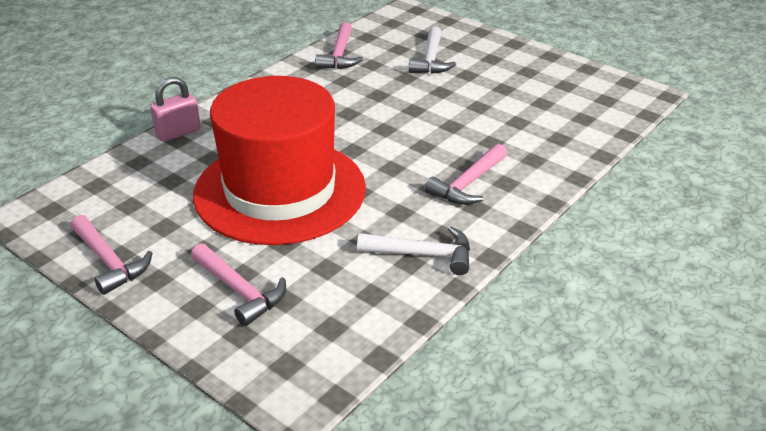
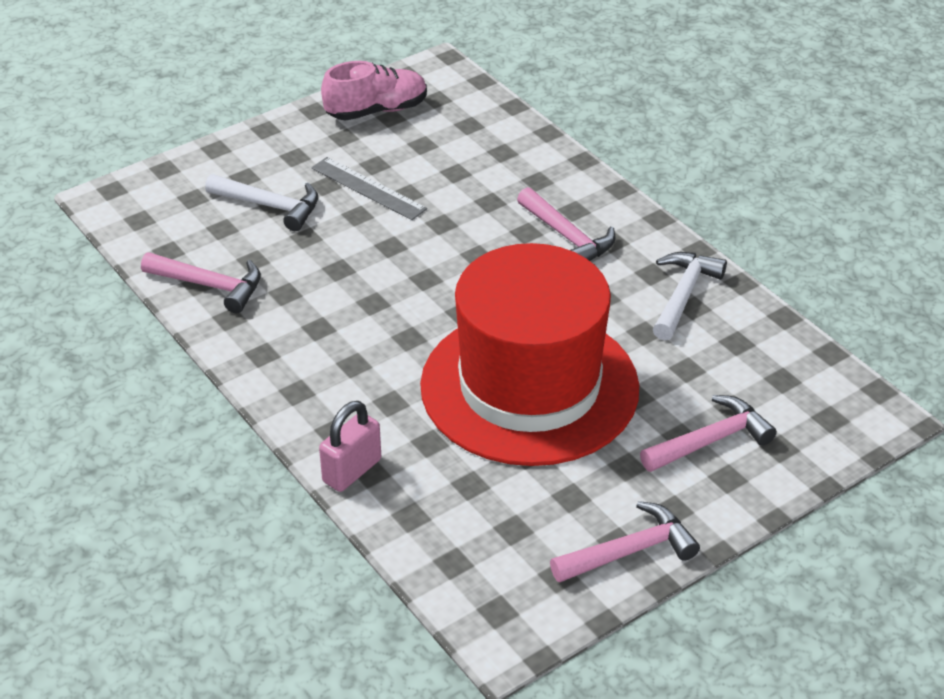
camera: 75 degrees left, 5 degrees up
pink padlock [150,77,201,142] -> pink padlock turned 60 degrees clockwise [319,401,381,492]
none -> grey ruler [311,157,427,220]
none -> pink shoe [321,61,427,121]

